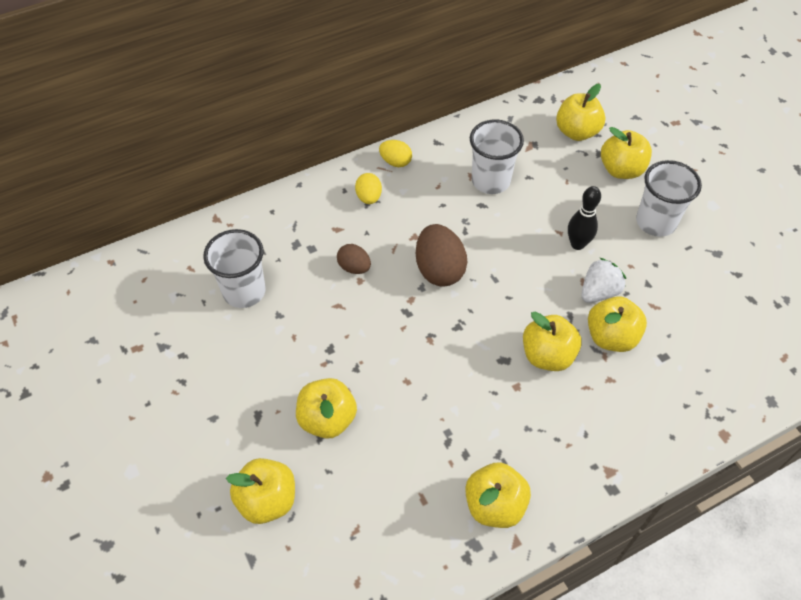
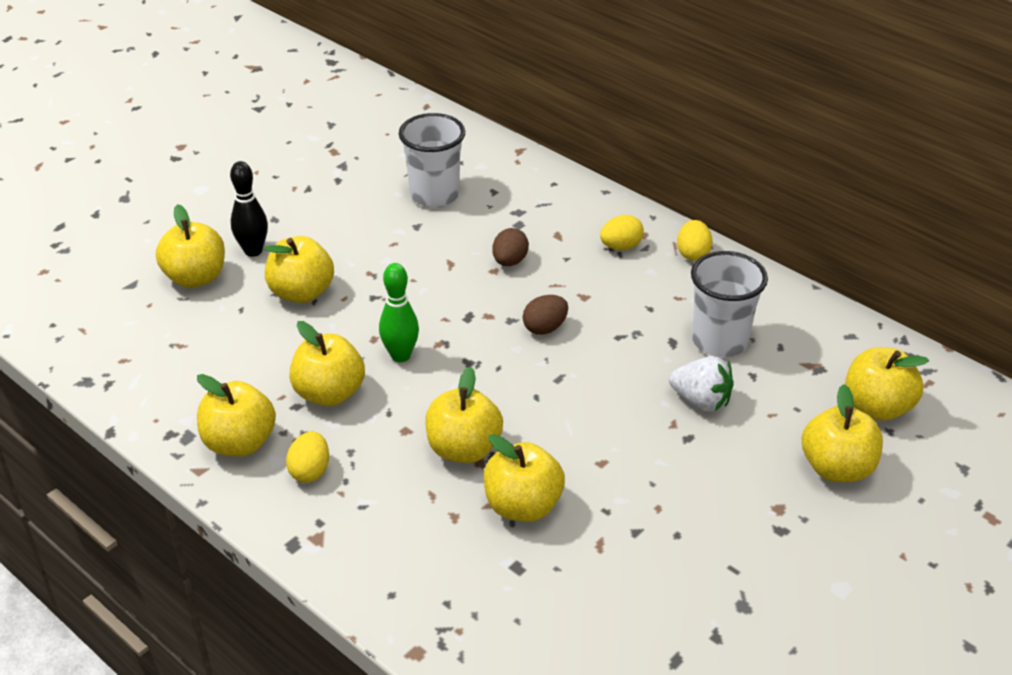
camera: 70 degrees right, 15 degrees down
brown egg [416,224,467,287] -> brown egg [523,295,568,335], size x0.57
black bowling pin [568,186,601,250] -> black bowling pin moved to [230,161,268,257]
white strawberry [581,258,626,303] -> white strawberry moved to [669,356,734,412]
white cup [636,160,702,237] -> none
none -> yellow egg [286,431,329,483]
none -> yellow apple [289,321,365,406]
none -> green bowling pin [379,263,419,362]

